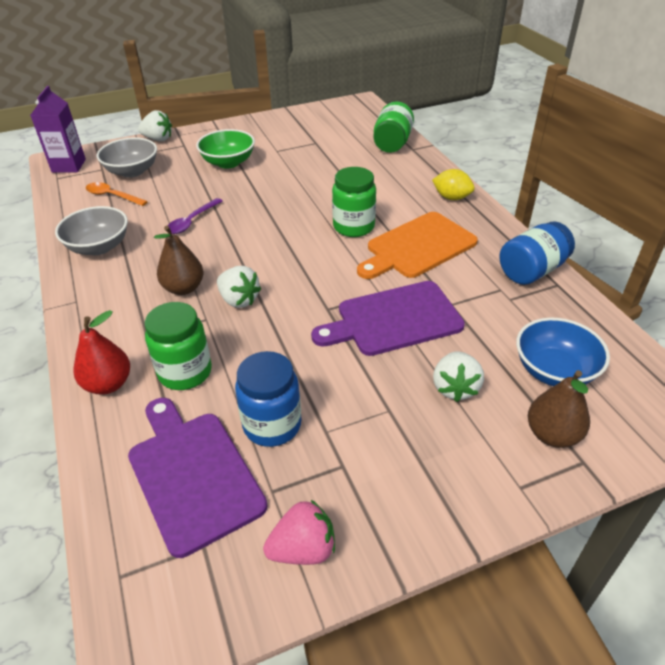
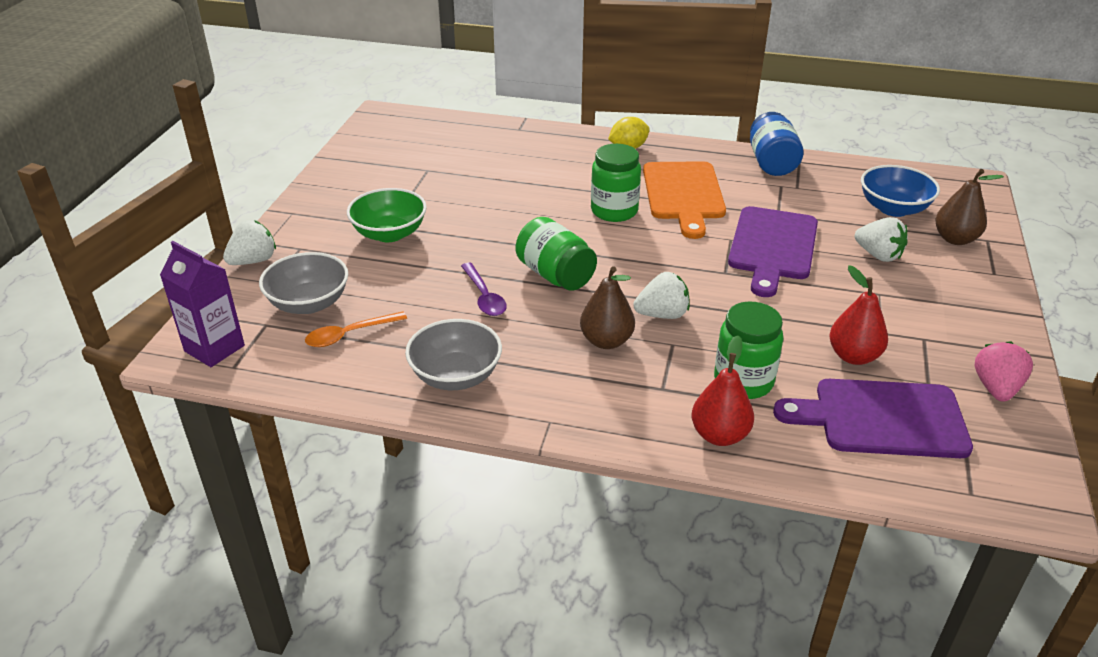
camera: 55 degrees left, 5 degrees down
blue jar [235,351,301,447] -> red pear [829,265,888,365]
green jar [374,101,414,153] -> green jar moved to [516,217,597,291]

